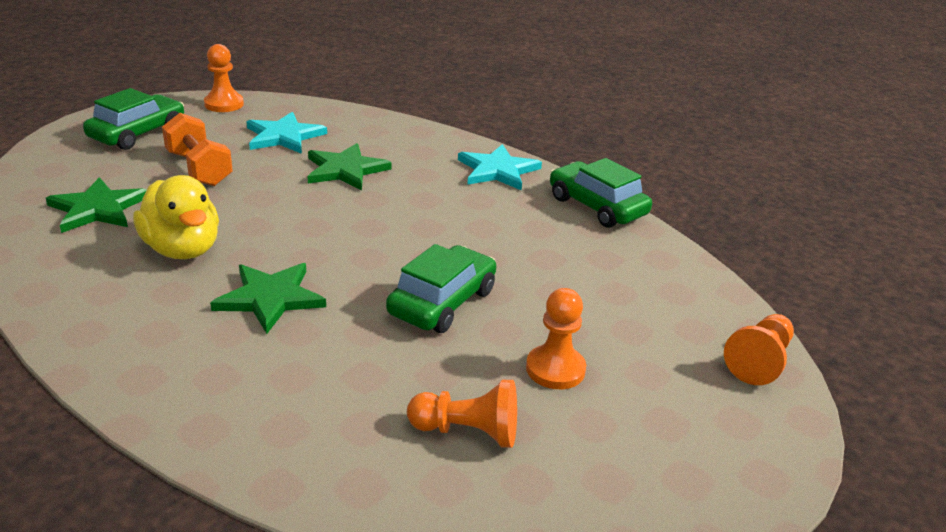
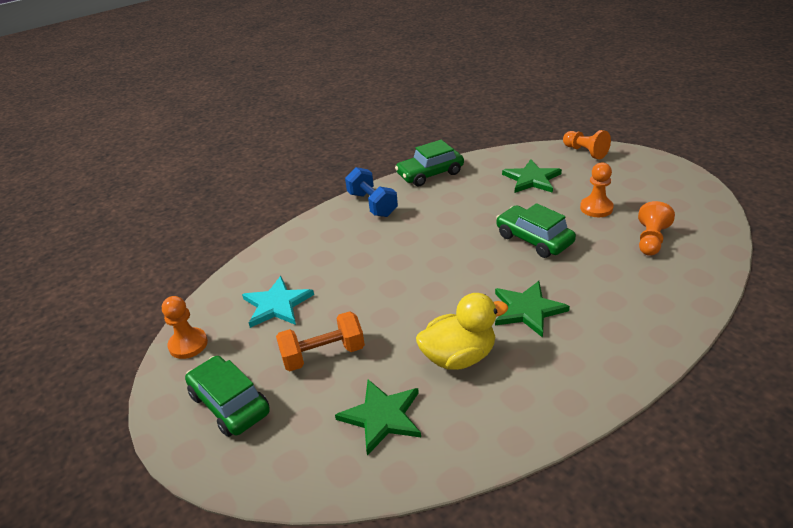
camera: 70 degrees left, 5 degrees up
green star [308,143,391,191] -> green star moved to [502,159,562,193]
turquoise star [458,144,542,191] -> blue dumbbell [345,167,398,217]

